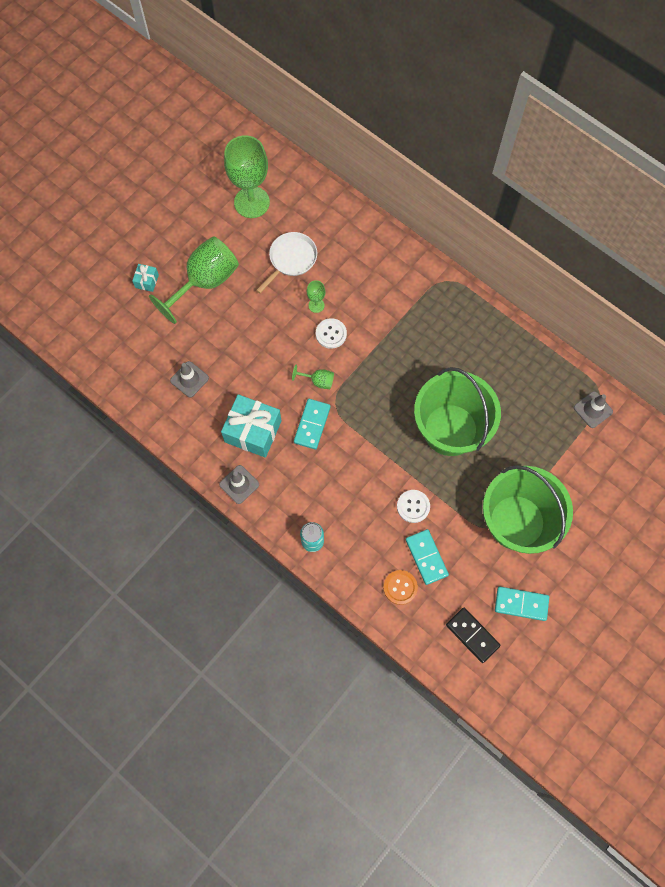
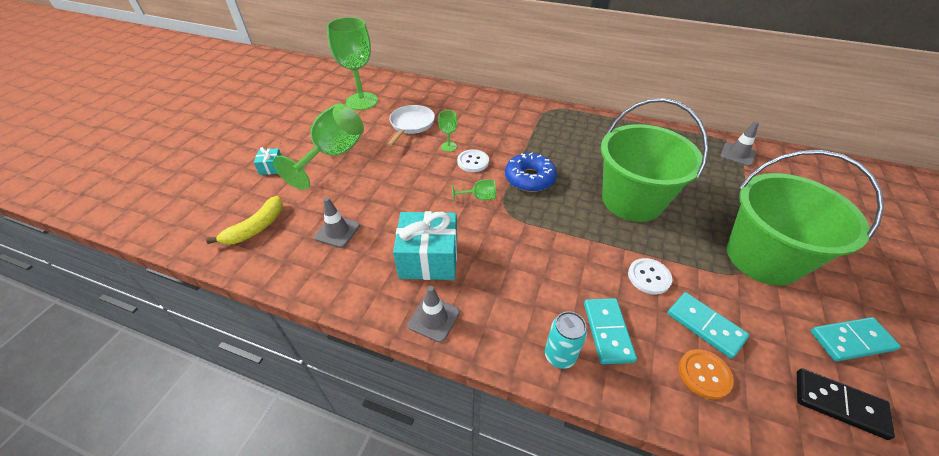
camera: 20 degrees left, 25 degrees down
turquoise domino [294,399,331,450] -> turquoise domino moved to [584,298,637,364]
none -> yellow banana [206,196,283,245]
none -> blue donut [505,152,557,192]

